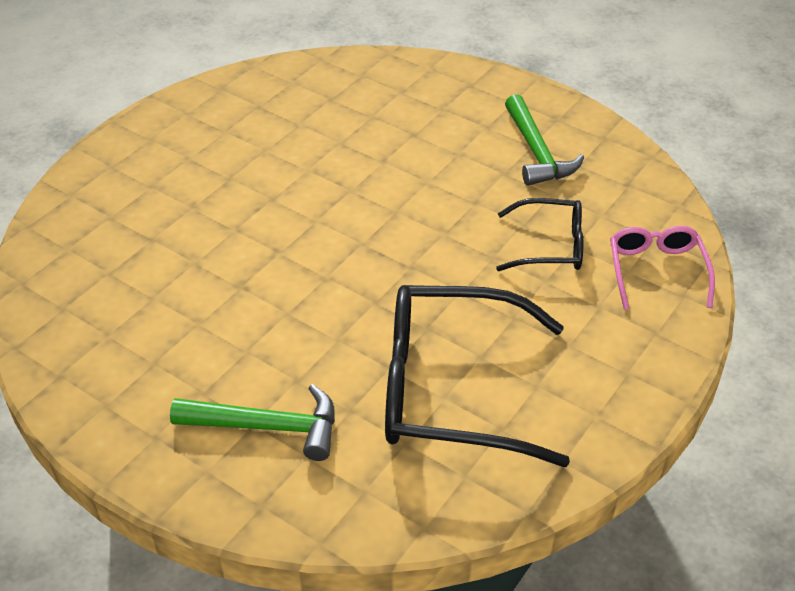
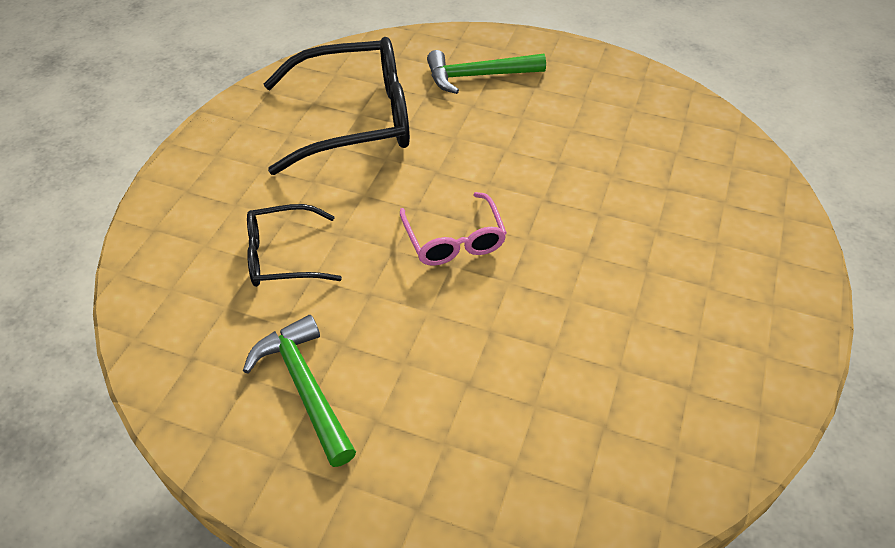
camera: 165 degrees right, 5 degrees up
pink glasses [610,226,715,310] -> pink glasses moved to [400,192,507,266]

